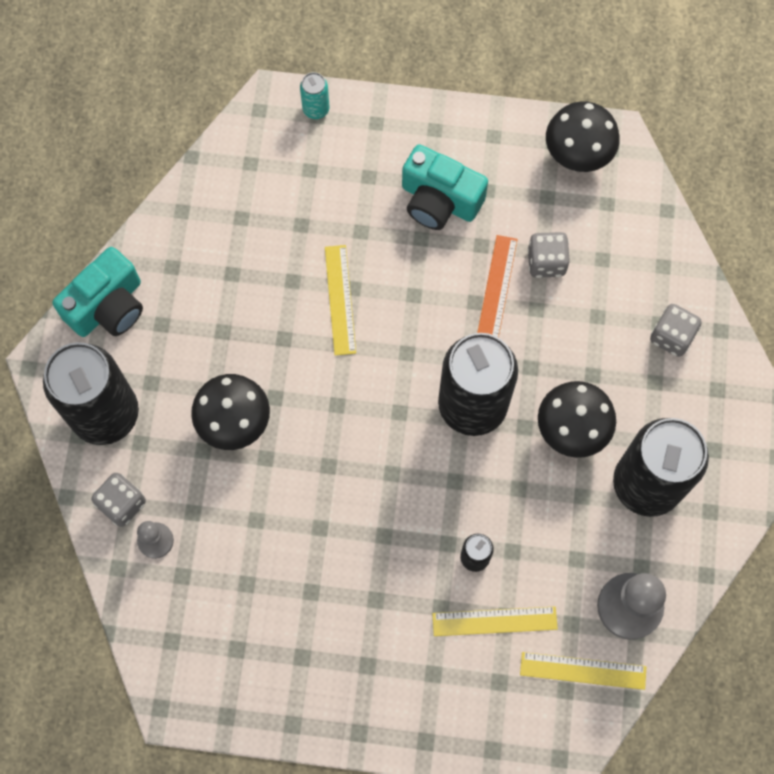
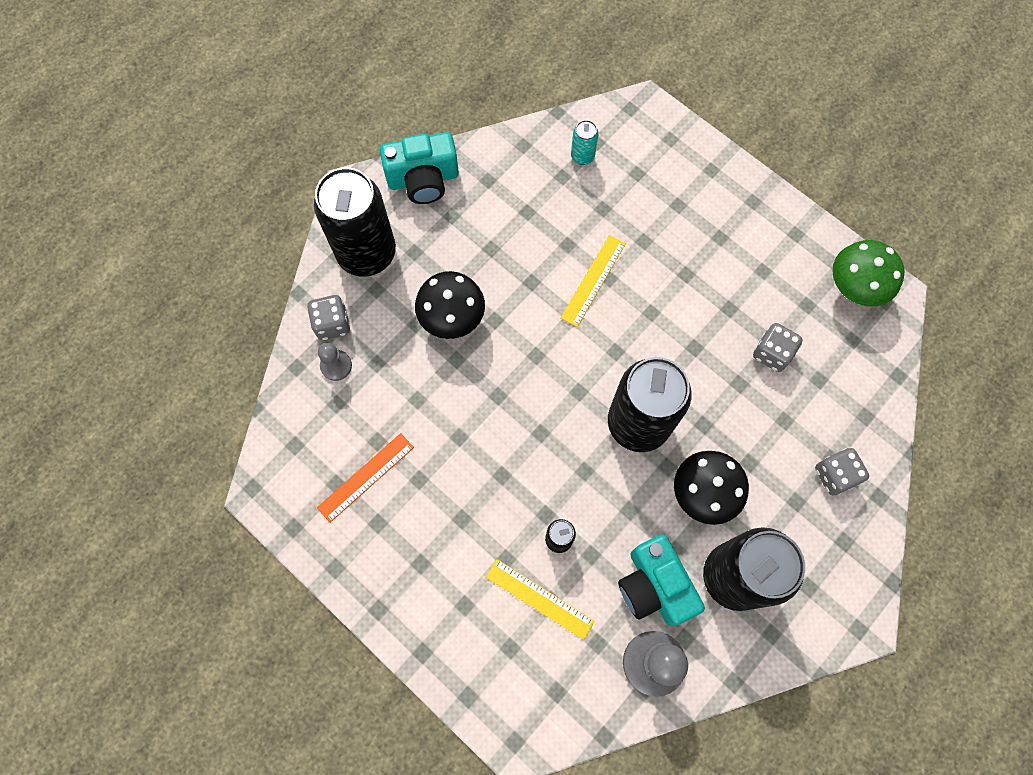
camera: 35 degrees right, 0 degrees up
turquoise can [300,72,329,119] -> turquoise can moved to [571,120,599,165]
turquoise camera [402,144,488,230] -> turquoise camera moved to [618,534,705,626]
orange ruler [477,235,518,338] -> orange ruler moved to [317,433,414,523]
yellow ruler [520,652,646,690] -> none
black mushroom [546,101,620,172] -> green mushroom [832,240,904,306]

